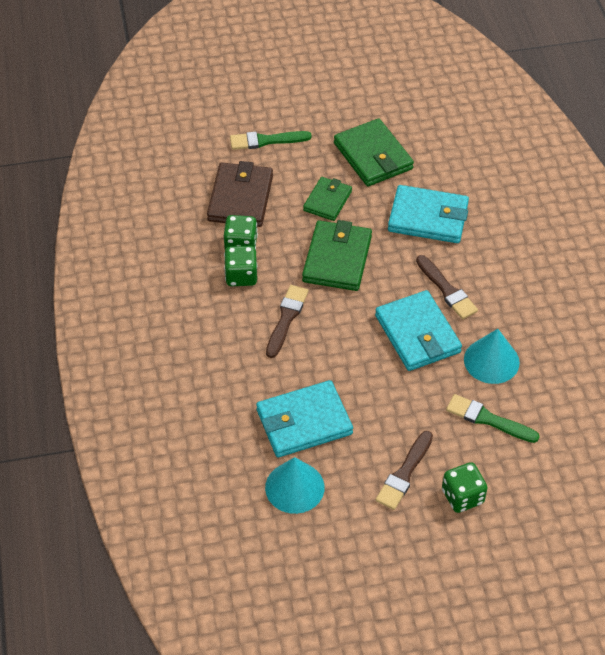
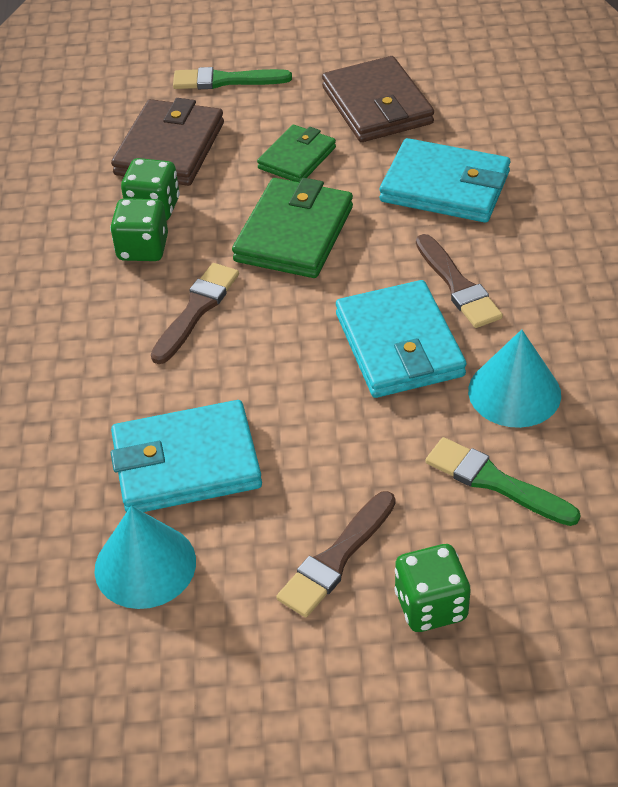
camera: 10 degrees right, 5 degrees down
green wallet [334,118,414,186] -> brown wallet [322,56,434,142]

